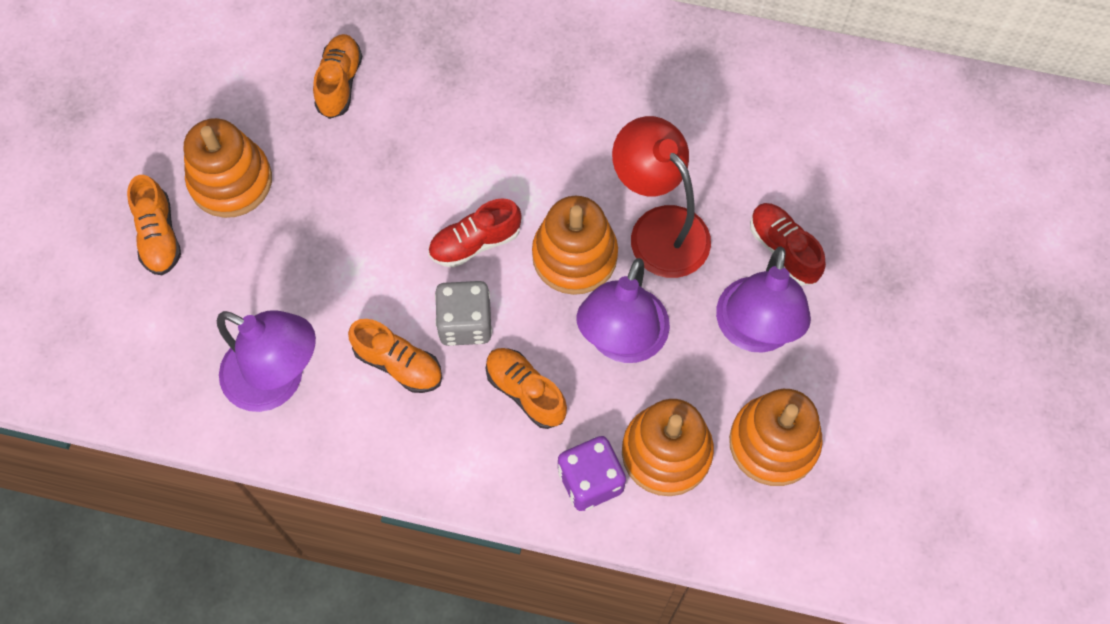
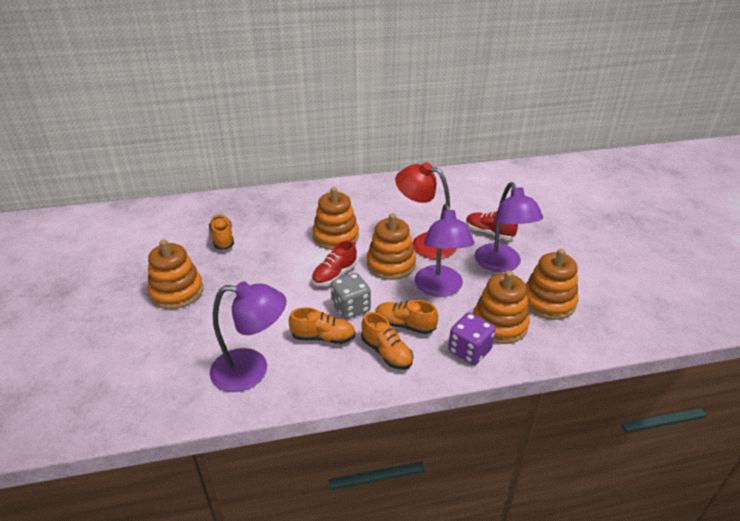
camera: 25 degrees left, 30 degrees down
orange shoe [127,175,181,275] -> orange shoe moved to [361,312,413,370]
none -> orange stacking toy [313,187,359,250]

